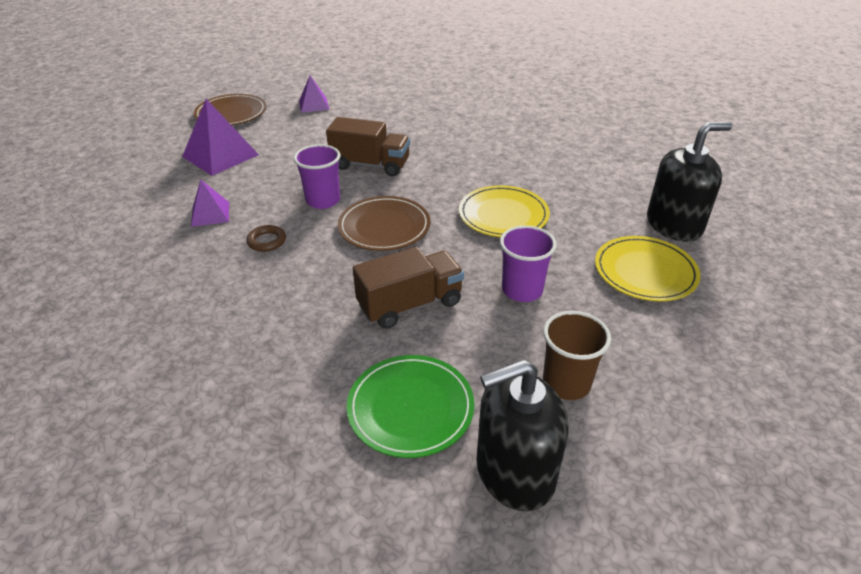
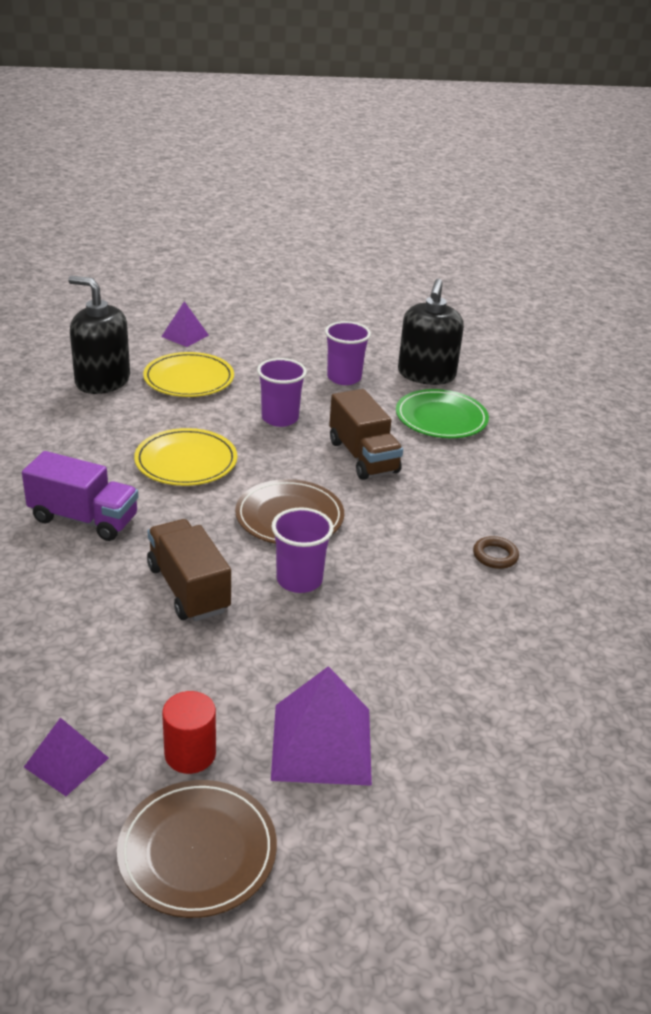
camera: 135 degrees left, 5 degrees down
purple pyramid [191,180,229,227] -> purple pyramid moved to [161,301,209,347]
brown ring [246,225,286,252] -> brown ring moved to [473,536,519,569]
brown truck [353,247,464,329] -> brown truck turned 135 degrees counterclockwise [329,389,403,480]
black soap dispenser [476,359,569,512] -> black soap dispenser turned 75 degrees clockwise [398,279,464,385]
brown cup [543,311,611,400] -> purple cup [325,321,371,385]
none -> purple truck [22,451,139,541]
none -> red cylinder [162,691,216,774]

